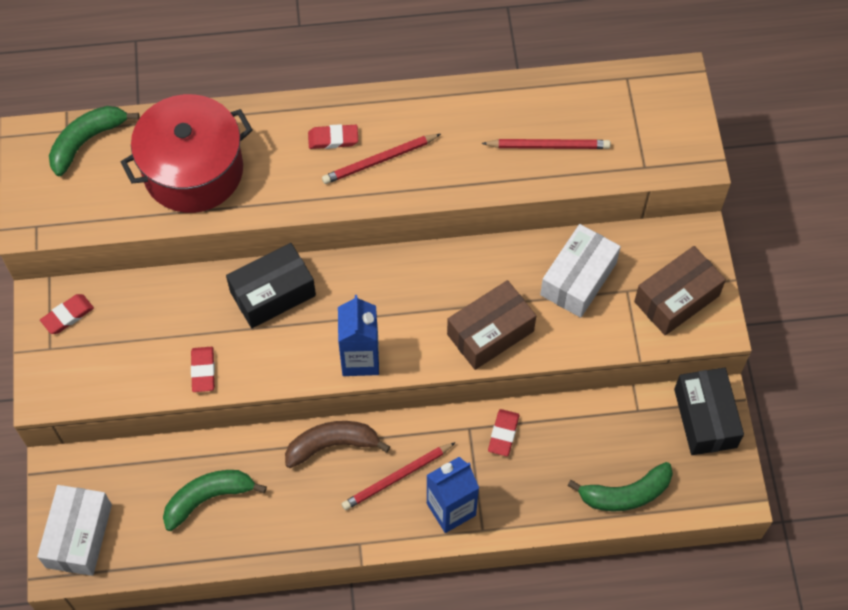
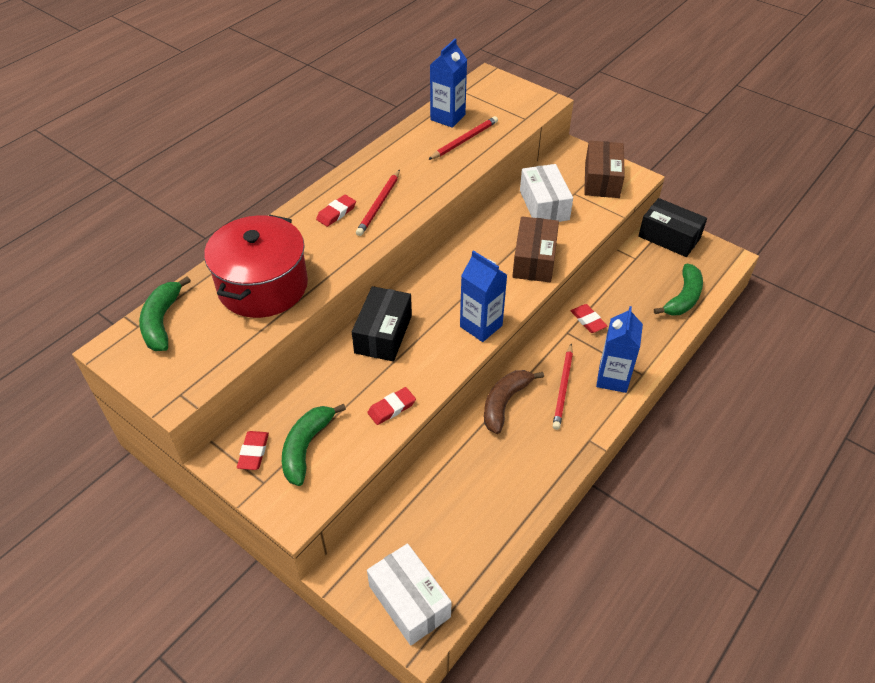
camera: 45 degrees left, 15 degrees down
green banana [163,470,267,531] -> green banana moved to [282,404,346,486]
red eraser [191,347,215,392] -> red eraser turned 75 degrees counterclockwise [367,387,416,425]
none -> blue carton [430,38,467,128]

